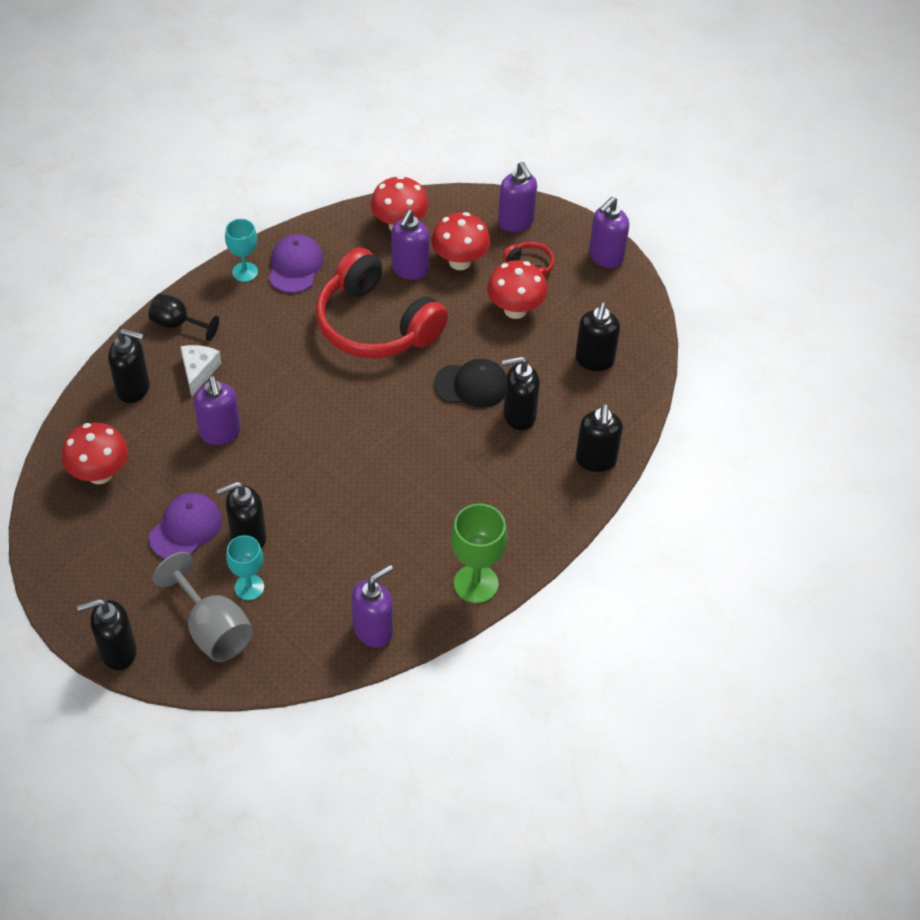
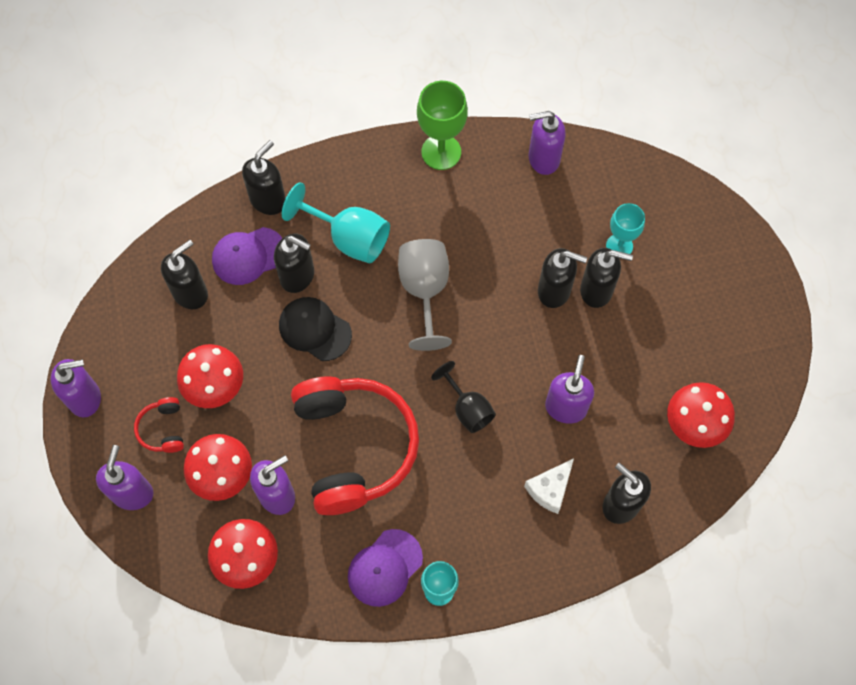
camera: 145 degrees left, 15 degrees up
black soap dispenser [77,599,137,670] -> black soap dispenser moved to [538,248,587,308]
black goblet [149,293,219,341] -> black goblet moved to [431,361,496,433]
purple cap [149,493,222,559] -> purple cap moved to [212,227,282,285]
grey goblet [153,552,254,662] -> grey goblet moved to [398,239,452,351]
none -> turquoise goblet [282,182,390,263]

